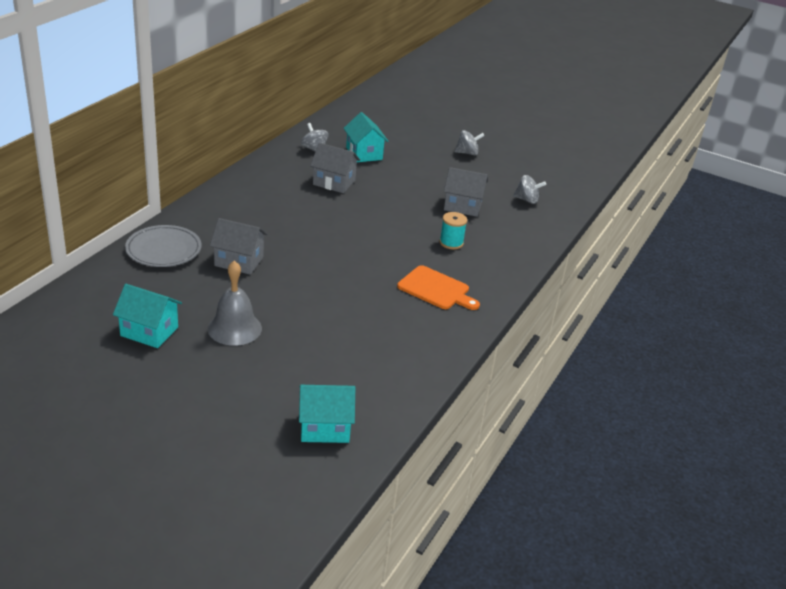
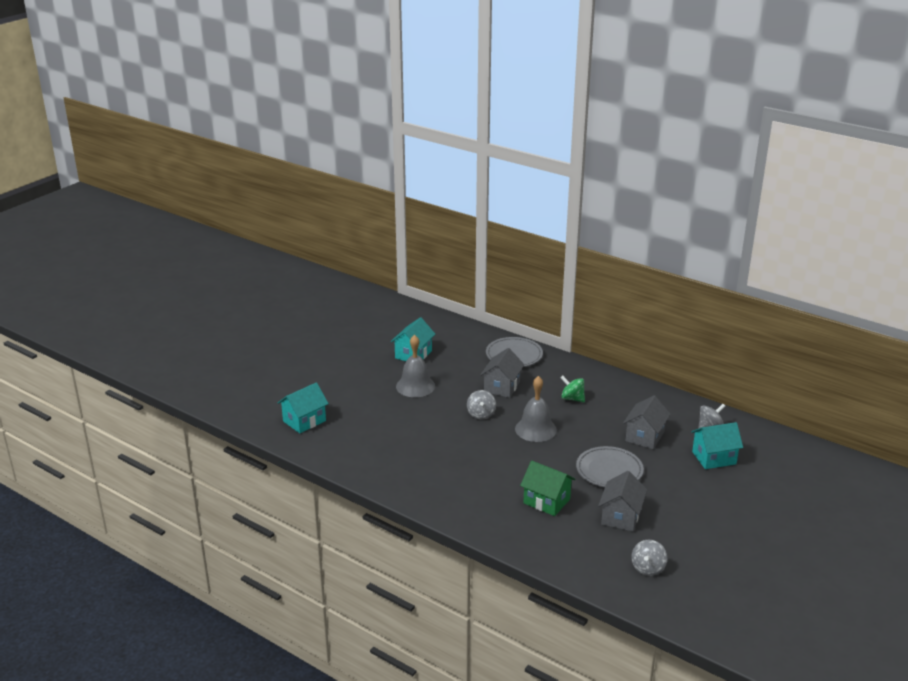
camera: 100 degrees right, 5 degrees down
turquoise house [299,385,355,443] -> turquoise house turned 45 degrees clockwise [278,382,329,433]
orange cutting board [397,265,480,310] -> none
turquoise spool [439,212,467,249] -> green house [520,461,575,516]
grey spinning top [454,130,485,155] -> grey spinning top moved to [467,390,496,420]
none -> grey bell [515,376,557,442]
none -> green spinning top [560,376,585,402]
none -> grey plate [576,446,644,487]

